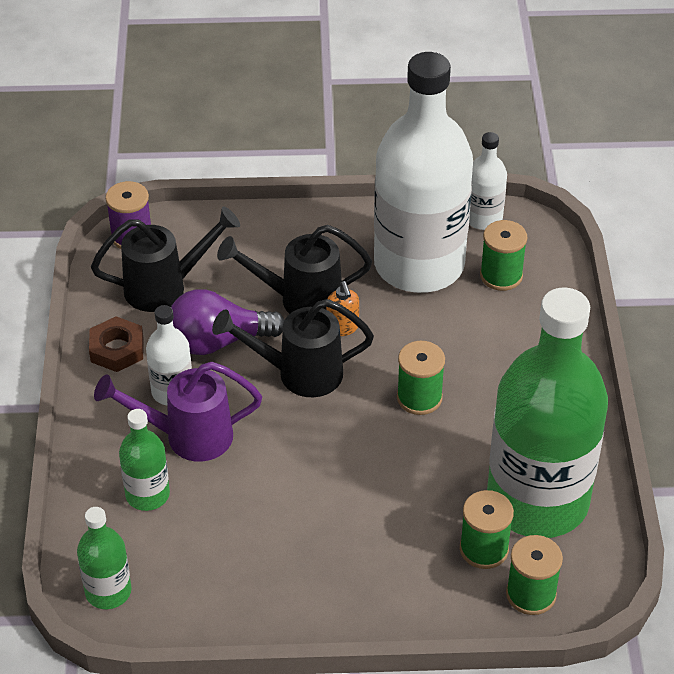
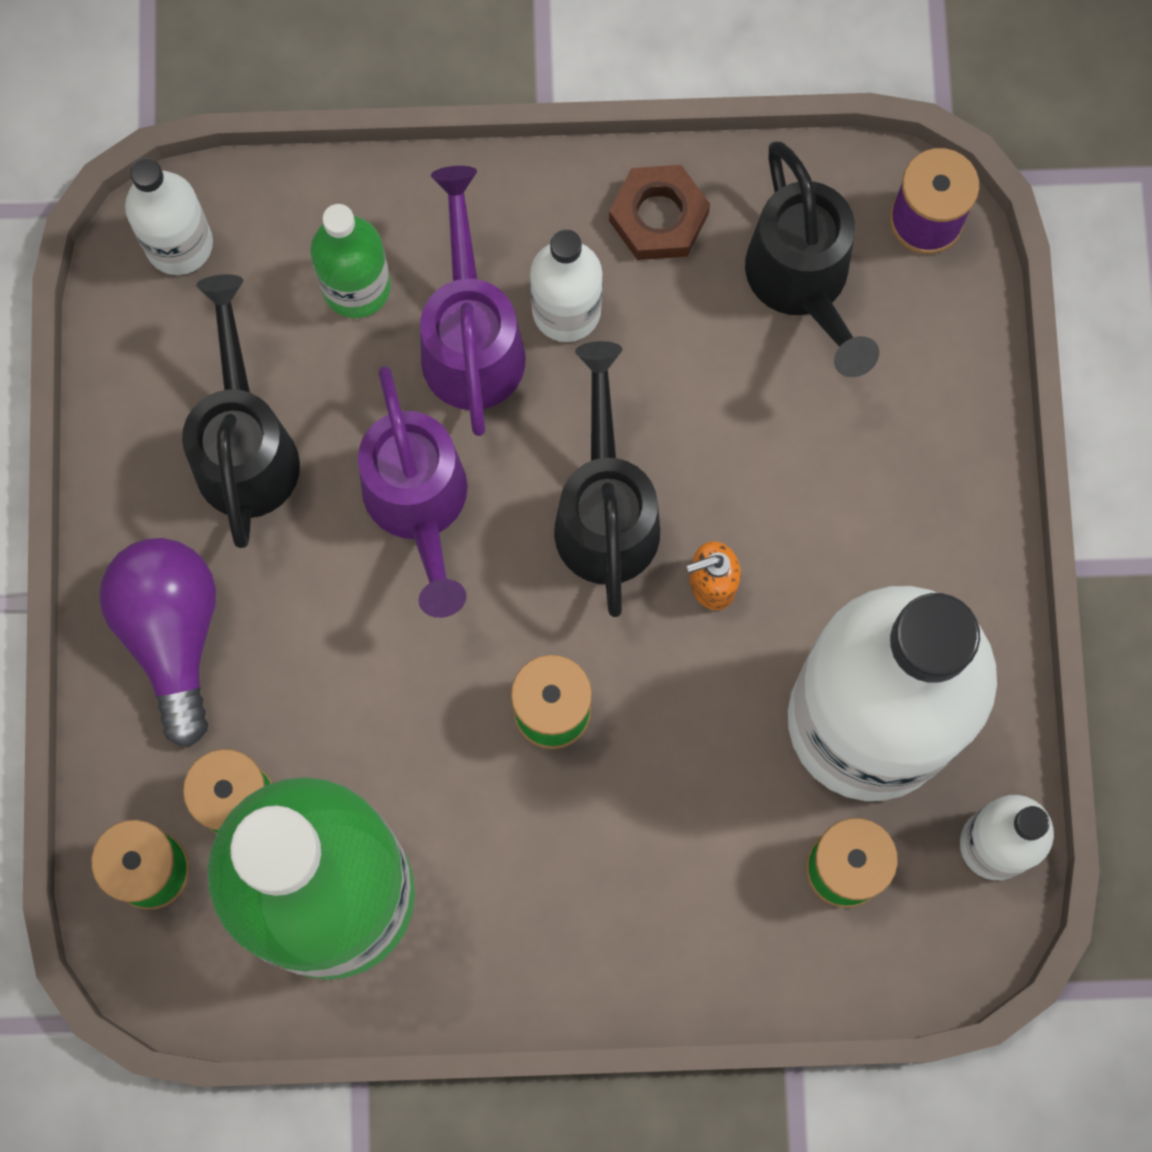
camera: 90 degrees right, 30 degrees up
green bottle [77,507,131,609] -> white bottle [125,158,213,275]
purple light bulb [171,289,285,355] -> purple light bulb moved to [99,538,216,747]
black watering can [217,225,372,314] -> black watering can moved to [182,274,300,548]
none -> purple watering can [358,366,467,618]

